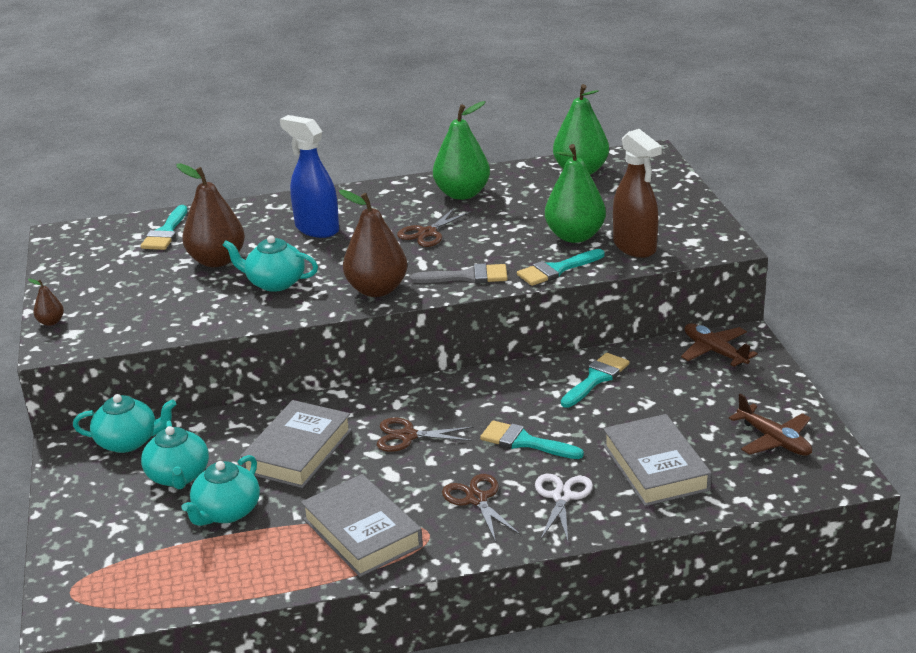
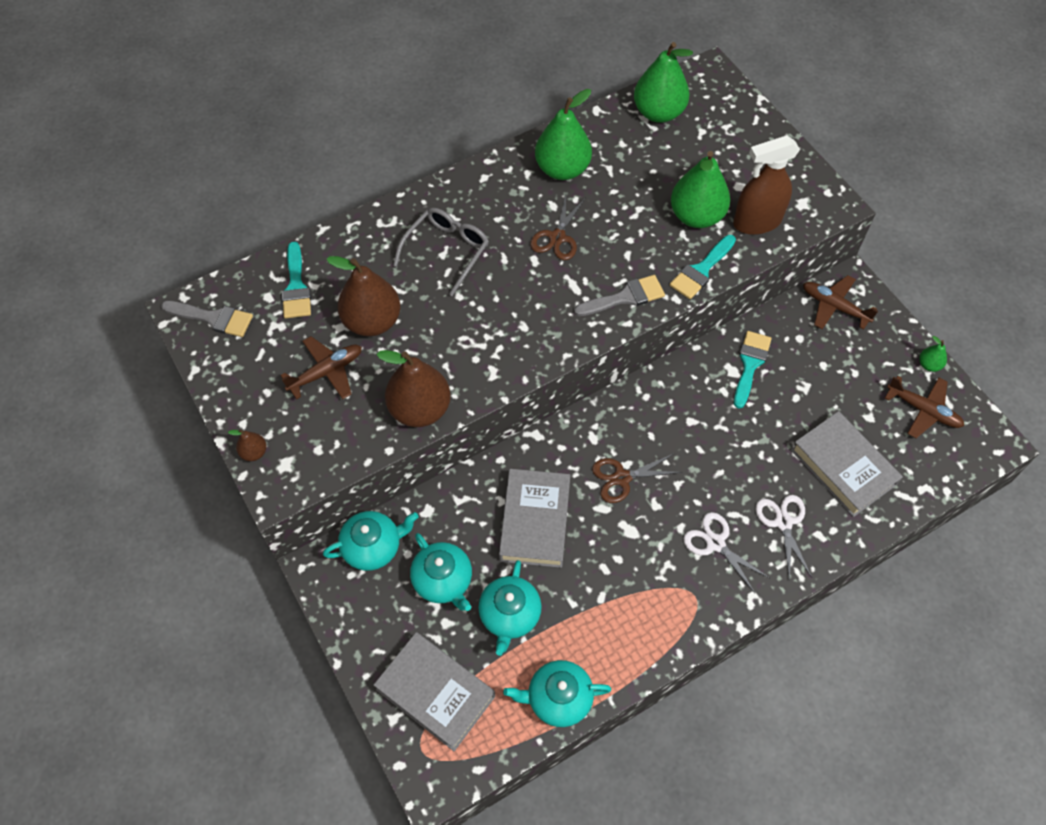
camera: 20 degrees left, 30 degrees up
turquoise teapot [223,235,318,292] -> turquoise teapot moved to [503,660,612,727]
blue spray bottle [280,115,339,238] -> grey glasses [393,208,489,296]
grey book [301,474,423,577] -> grey book moved to [374,632,495,751]
brown pear [339,190,407,297] -> brown pear moved to [376,350,451,427]
brown scissors [442,474,521,542] -> white scissors [683,512,769,593]
turquoise brush [480,421,584,459] -> none
brown spray bottle [613,129,662,258] -> brown spray bottle turned 120 degrees clockwise [733,135,800,235]
none -> grey brush [161,301,253,337]
none -> brown plane [280,336,362,400]
none -> green pear [919,336,947,372]

